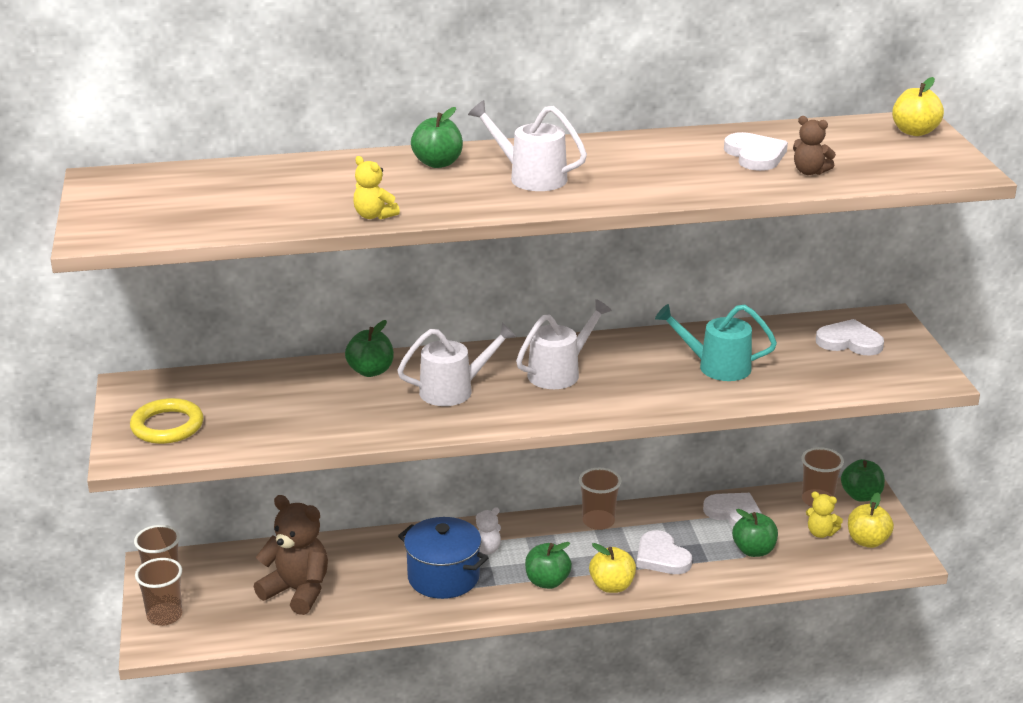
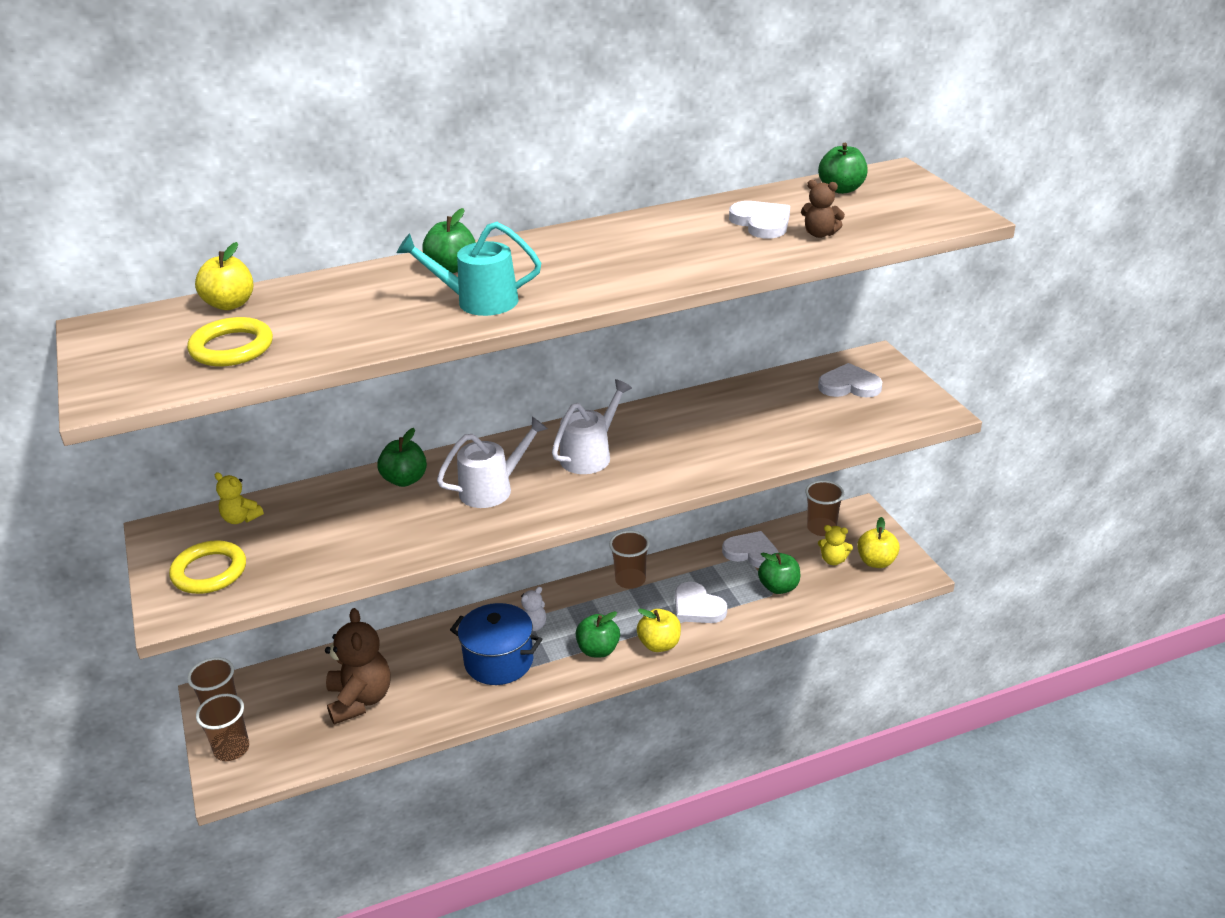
camera: 10 degrees left, 5 degrees up
brown teddy bear [254,495,328,615] -> brown teddy bear turned 60 degrees clockwise [325,608,391,725]
yellow teddy bear [353,156,400,220] -> yellow teddy bear moved to [215,472,264,524]
white watering can [468,100,587,191] -> none
turquoise watering can [655,304,777,381] -> turquoise watering can moved to [397,222,541,316]
green apple [841,459,885,502] -> green apple moved to [818,143,868,194]
yellow apple [892,77,944,136] -> yellow apple moved to [195,242,253,310]
none -> yellow ring [187,317,273,366]

